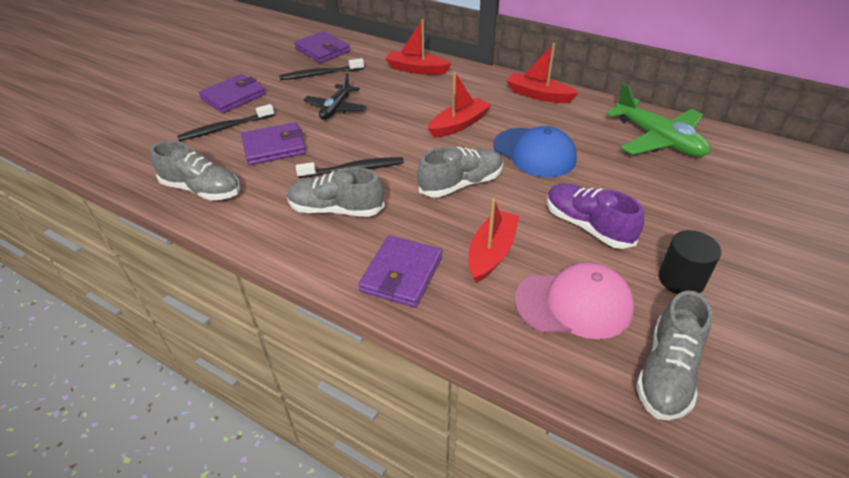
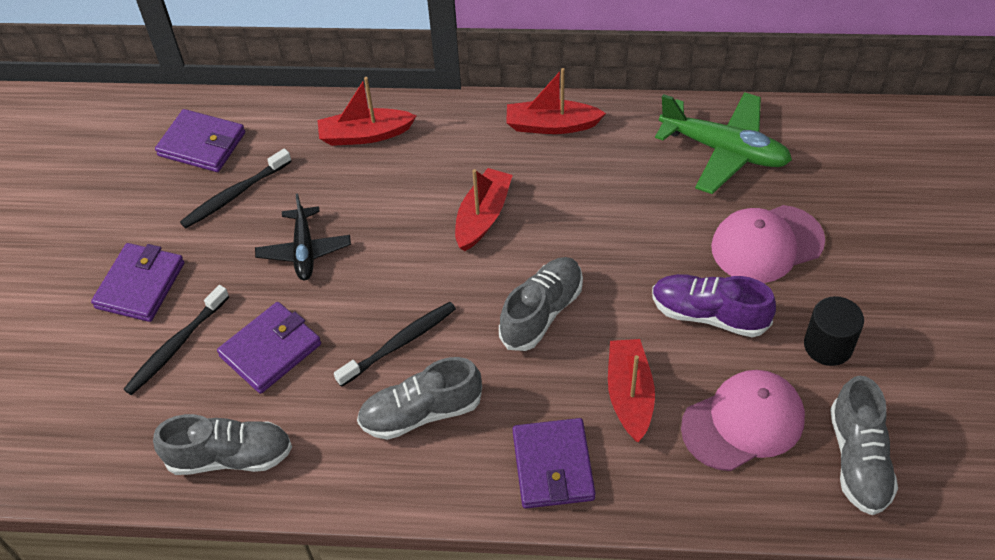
camera: 25 degrees left, 10 degrees up
blue cap [493,126,577,178] -> none
none -> pink cap [711,205,825,283]

